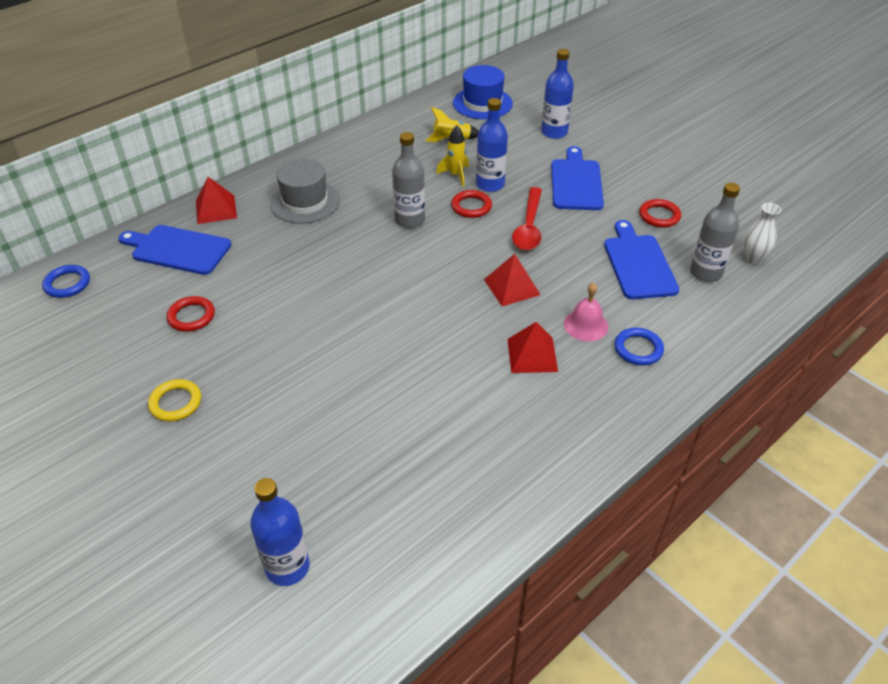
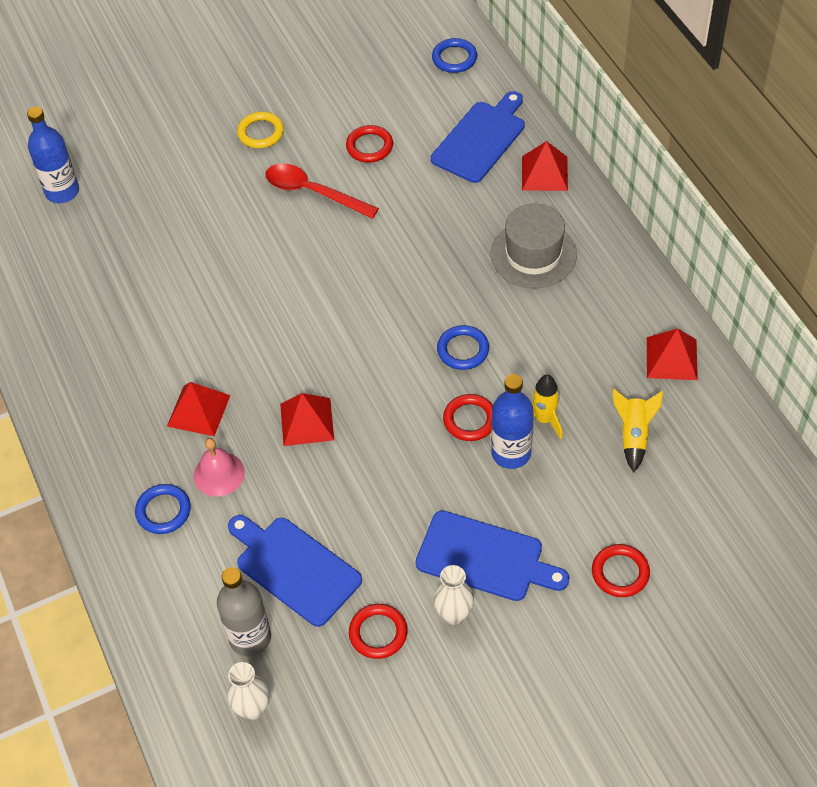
camera: 110 degrees right, 10 degrees up
grey bottle [392,132,425,229] -> blue ring [437,325,489,370]
blue hat [453,65,513,119] -> none
red spoon [512,187,542,250] -> red spoon moved to [265,163,379,219]
blue bottle [541,49,574,139] -> red ring [592,544,650,597]
blue cutting board [604,220,679,299] -> blue cutting board turned 150 degrees counterclockwise [228,515,362,627]
none -> white vase [434,565,474,625]
none -> red pyramid [647,328,698,380]

